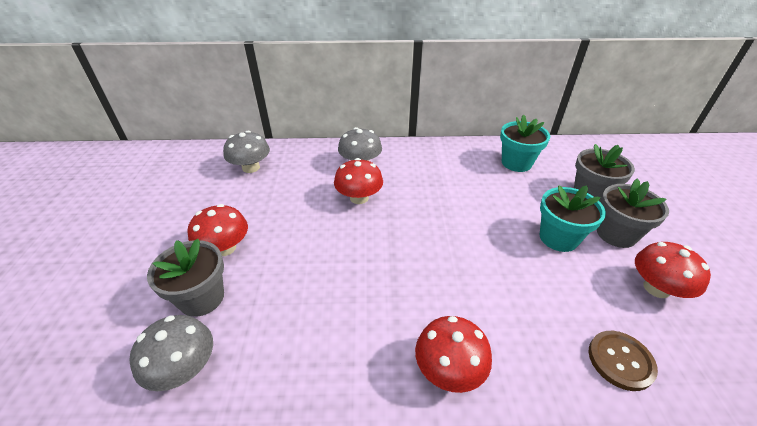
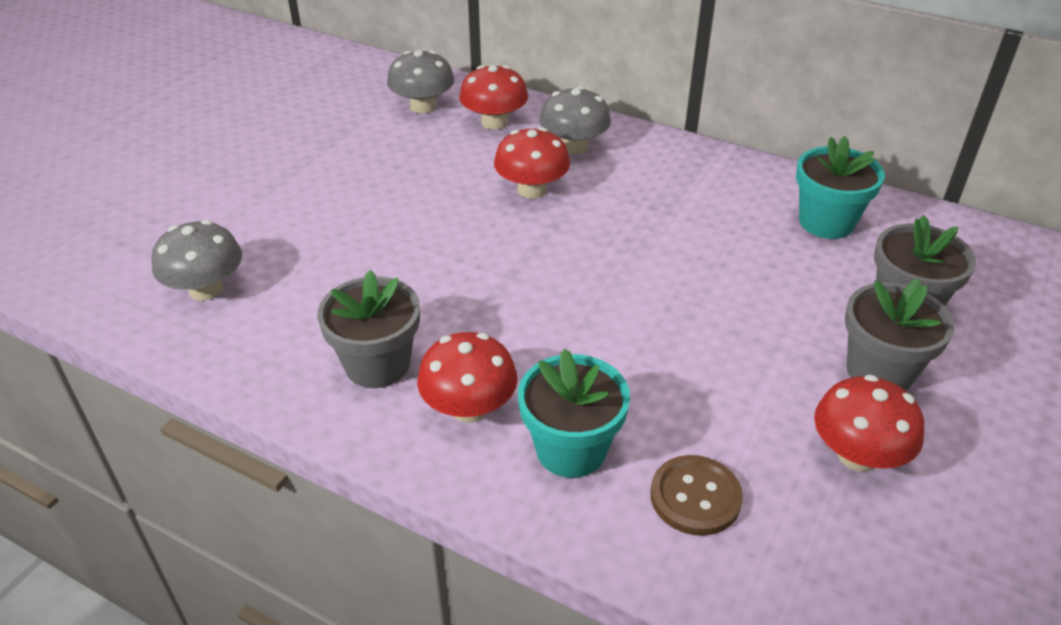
camera: 30 degrees right, 0 degrees up
grey flower pot [147,239,224,317] -> grey flower pot moved to [317,270,420,388]
red mushroom [188,204,248,256] -> red mushroom moved to [459,65,528,130]
turquoise flower pot [539,185,606,252] -> turquoise flower pot moved to [518,349,630,478]

